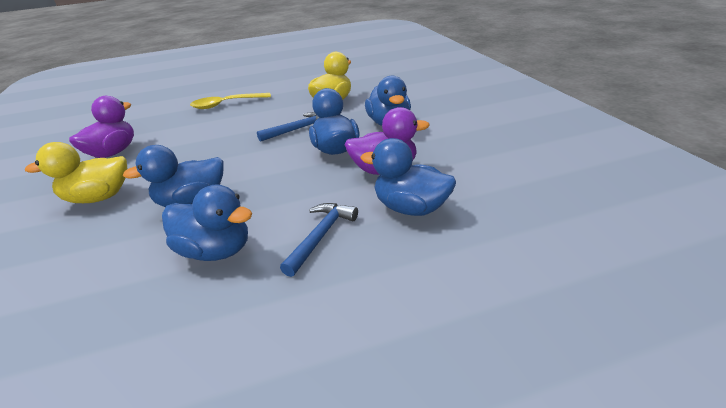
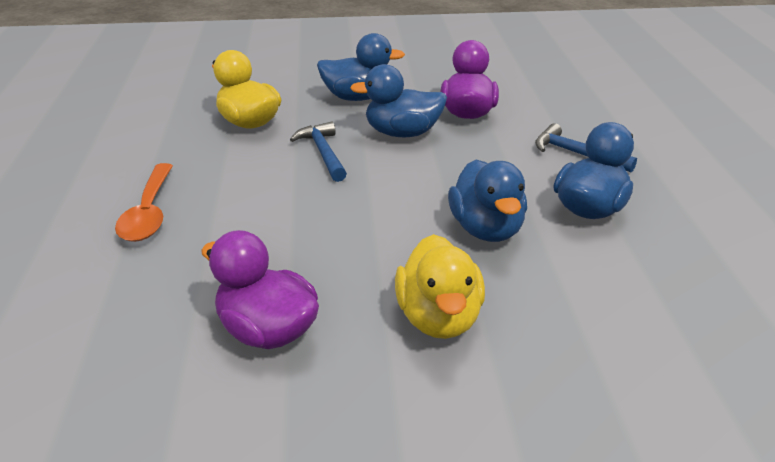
camera: 80 degrees left, 0 degrees up
yellow spoon [190,93,271,109] -> orange spoon [115,163,173,242]
blue duck [360,138,456,216] -> none

